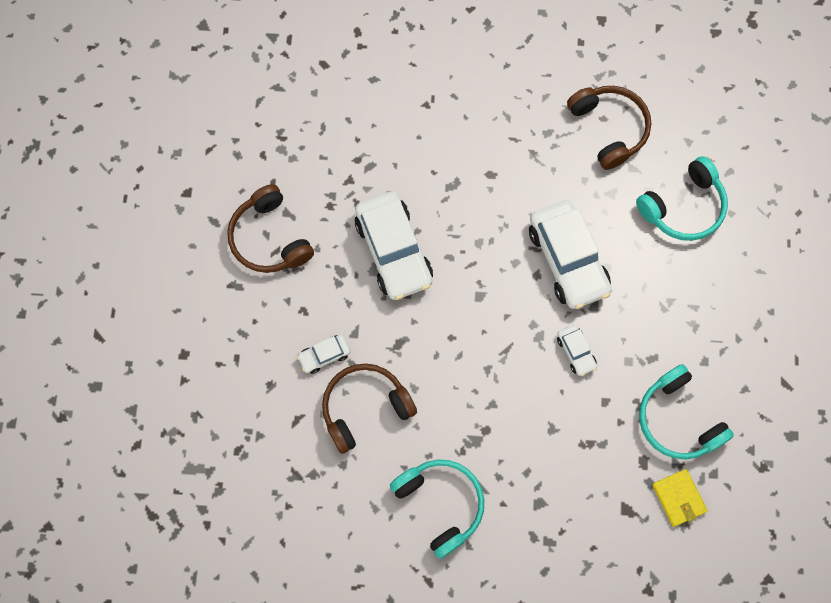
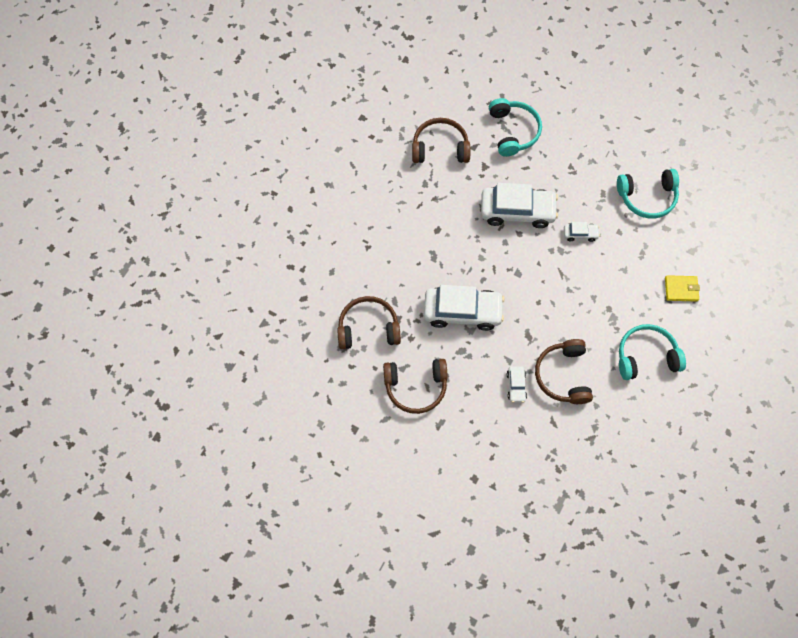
camera: 65 degrees left, 5 degrees down
yellow wallet [652,469,707,527] -> yellow wallet moved to [665,275,700,302]
none -> brown headphones [337,296,401,349]

